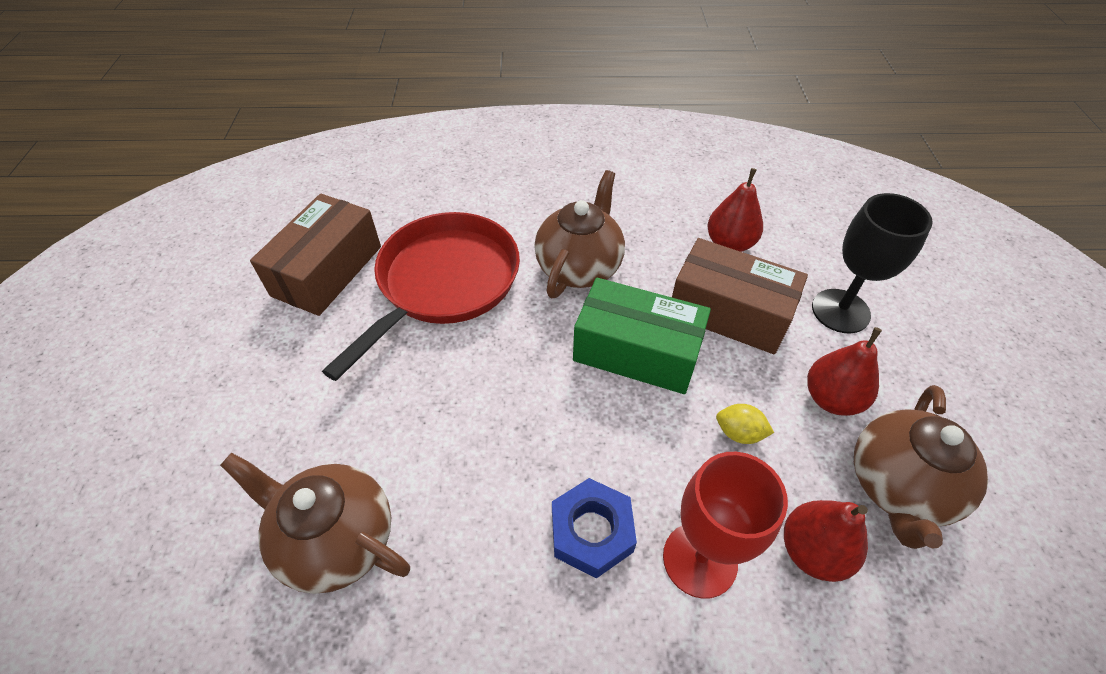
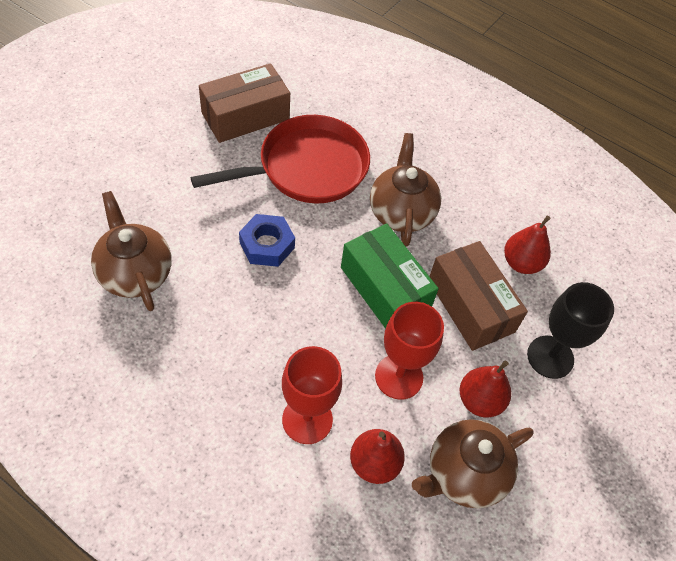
camera: 30 degrees right, 5 degrees up
brown teapot [534,170,625,298] -> brown teapot turned 60 degrees counterclockwise [370,133,441,247]
blue nut [552,478,637,578] -> blue nut moved to [239,214,295,267]
yellow lemon [716,404,774,444] -> red goblet [375,302,444,400]

